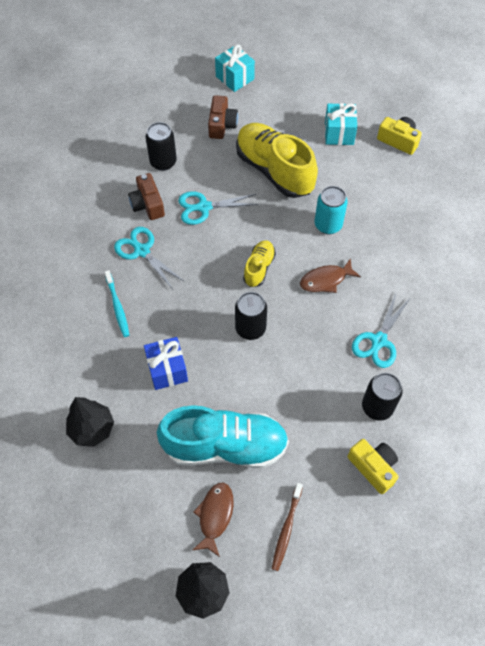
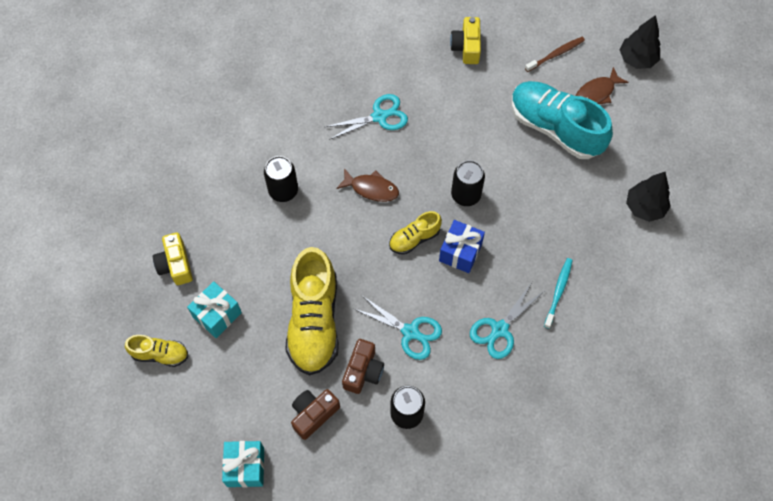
camera: 140 degrees left, 5 degrees up
turquoise scissors [114,227,185,288] -> turquoise scissors turned 45 degrees clockwise [470,282,543,359]
brown camera [128,173,165,220] -> brown camera moved to [342,339,384,394]
blue gift [144,337,188,390] -> blue gift moved to [439,220,485,273]
turquoise can [315,186,348,234] -> none
black can [362,373,403,421] -> black can moved to [264,156,298,202]
none -> yellow shoe [125,335,188,367]

